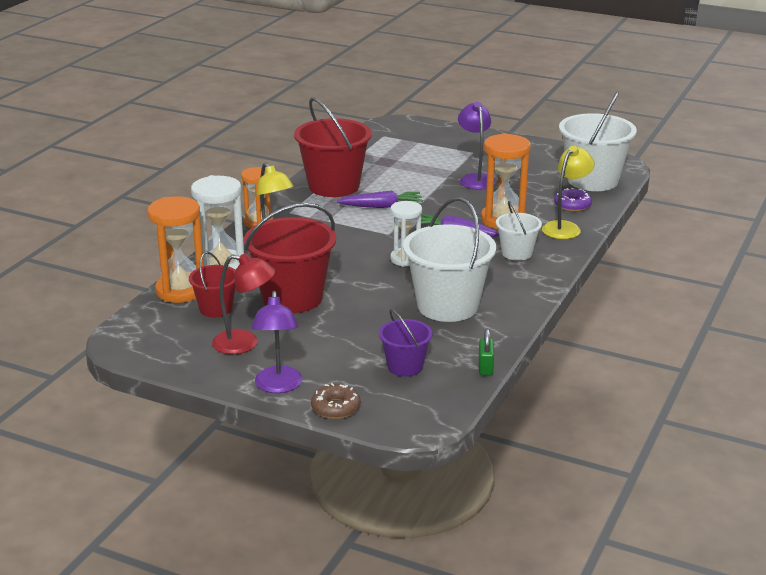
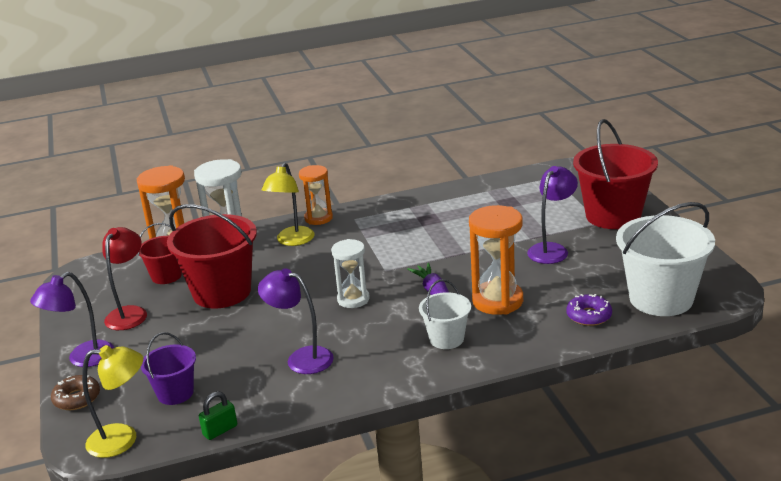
camera: 50 degrees right, 0 degrees up
red lamp [212,253,275,354] -> red lamp turned 135 degrees counterclockwise [102,227,147,330]
red bucket [294,98,372,197] -> red bucket moved to [573,119,658,229]
purple carrot [337,190,423,208] -> none
white bucket [403,197,496,322] -> purple lamp [258,268,334,374]
yellow lamp [542,146,595,239] -> yellow lamp moved to [82,345,143,458]

